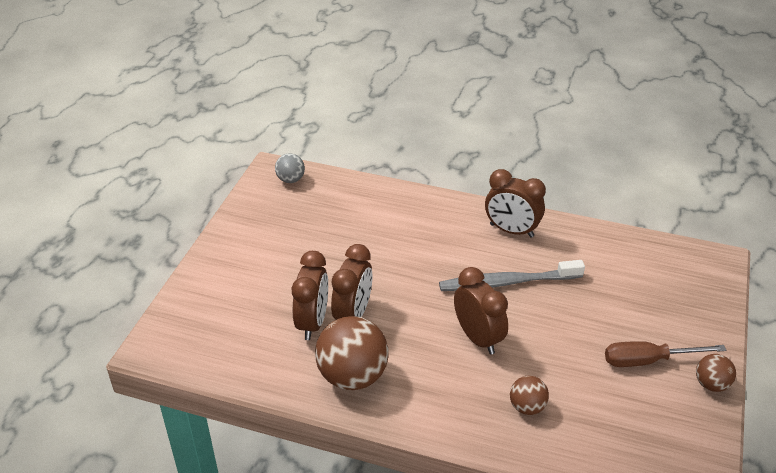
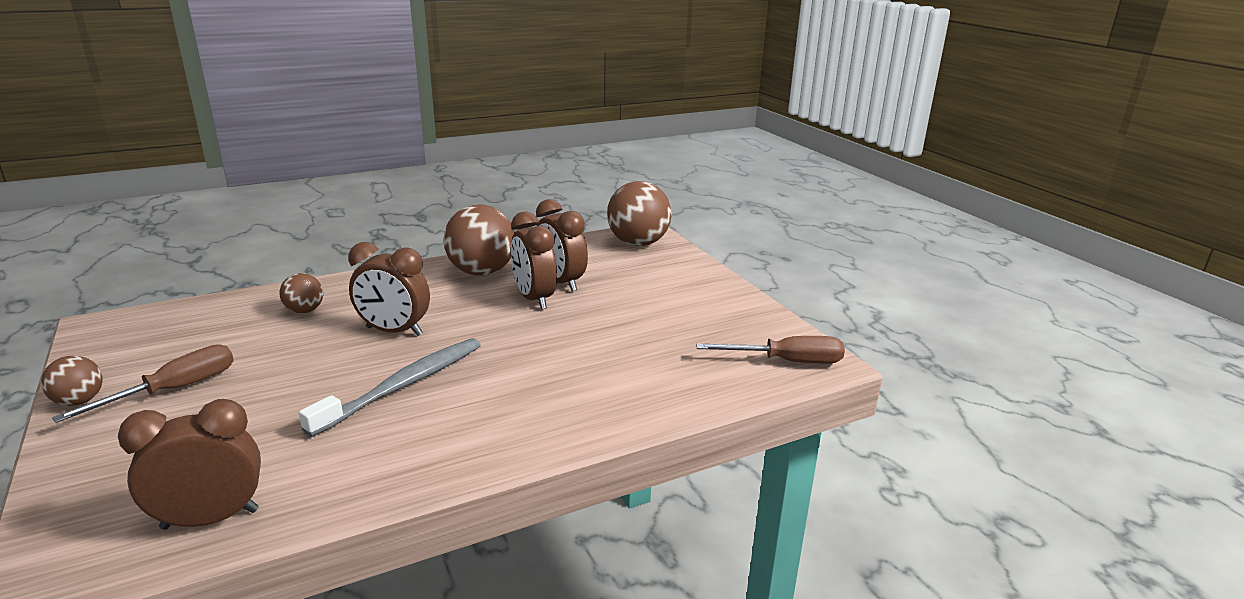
camera: 135 degrees right, 15 degrees down
grey ball [275,153,305,183] -> brown screwdriver [696,336,845,364]
brown clock [485,169,546,238] -> brown clock moved to [118,399,261,530]
none -> brown ball [607,181,672,246]

